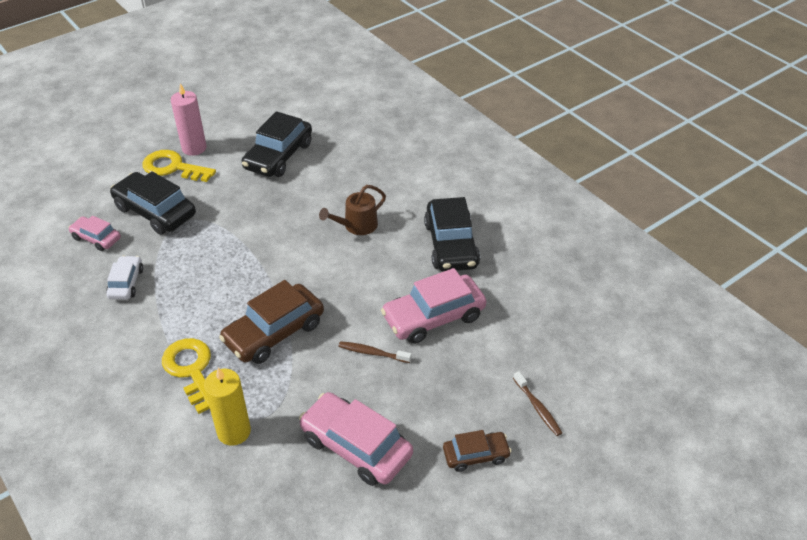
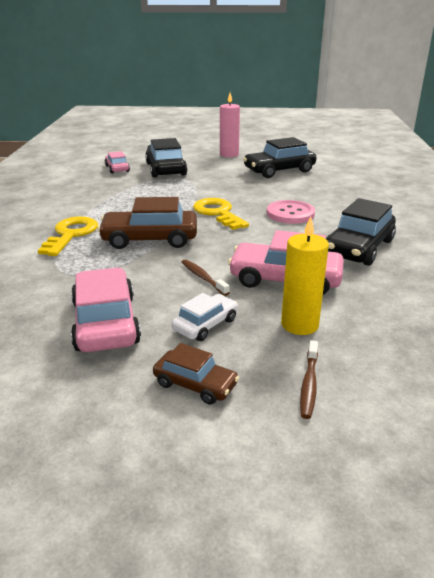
camera: 40 degrees right, 15 degrees down
white car [106,256,143,300] -> white car moved to [172,293,238,341]
yellow key [143,150,216,182] -> yellow key moved to [193,198,249,230]
yellow candle [204,368,251,446] -> yellow candle moved to [281,216,329,335]
brown watering can [319,185,386,235] -> pink button [267,200,315,224]

